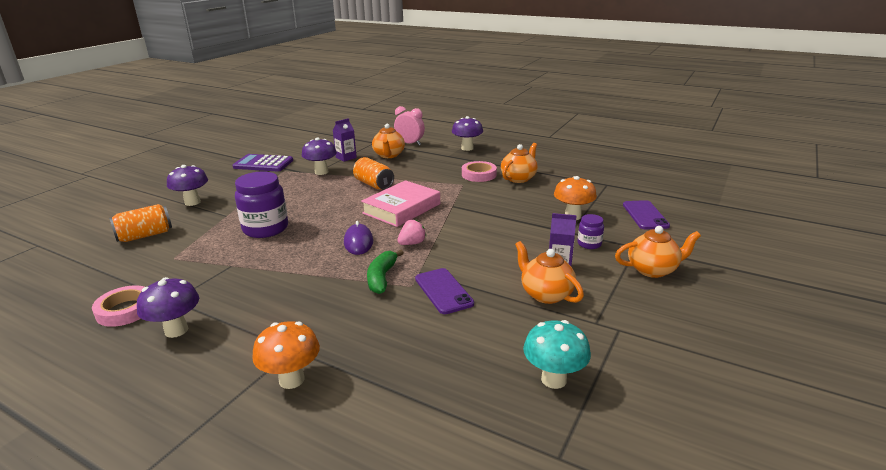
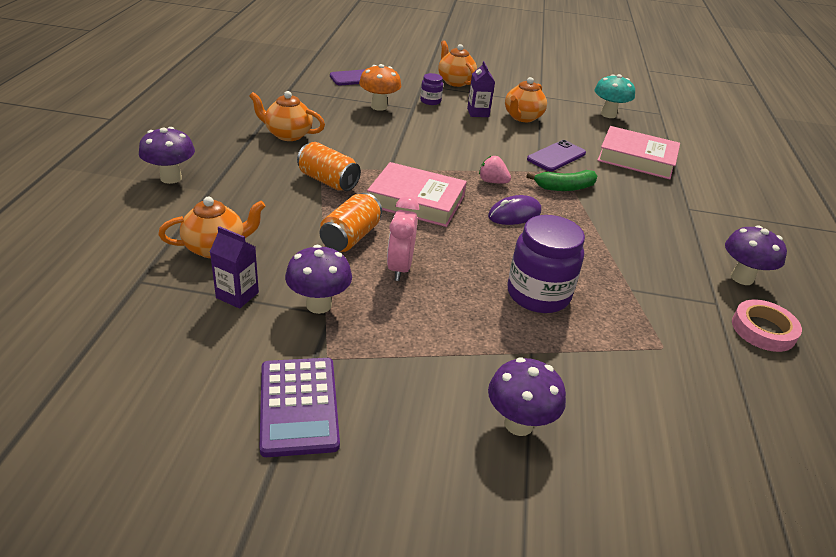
camera: 115 degrees left, 10 degrees up
orange can [109,204,172,242] -> orange can moved to [297,142,361,191]
orange mushroom [252,321,320,389] -> none
pink clock [394,106,425,145] -> pink clock moved to [387,196,419,281]
pink tape [462,161,497,182] -> none
none -> pink book [597,126,680,180]

